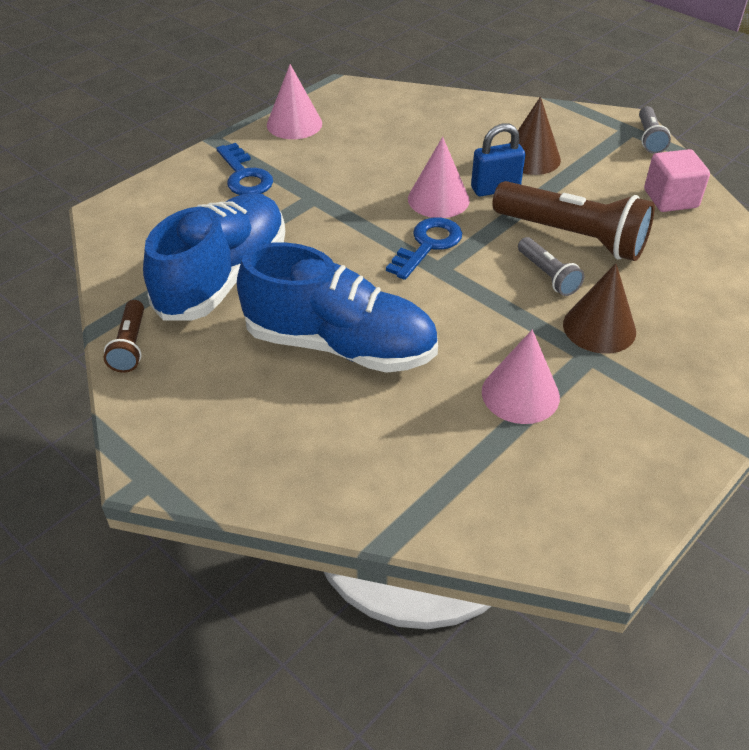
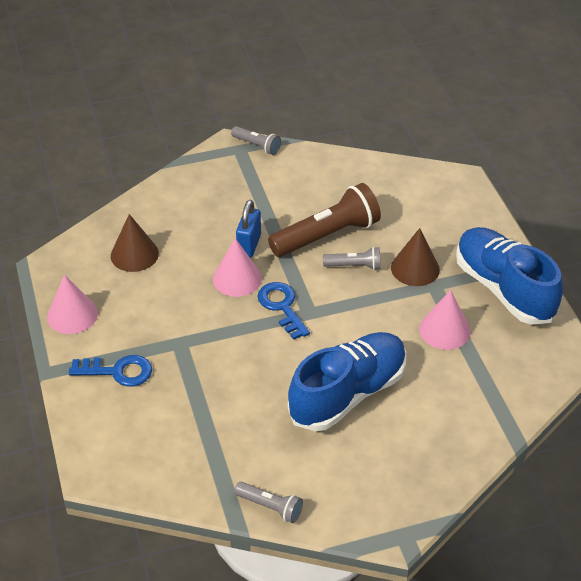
camera: 60 degrees left, 0 degrees up
brown flashlight [104,300,144,373] -> grey flashlight [234,482,303,523]
blue shoe [143,193,285,321] -> blue shoe moved to [456,227,563,324]
brown cone [510,97,561,175] -> brown cone moved to [111,214,159,272]
pink cube [644,149,710,212] -> none

